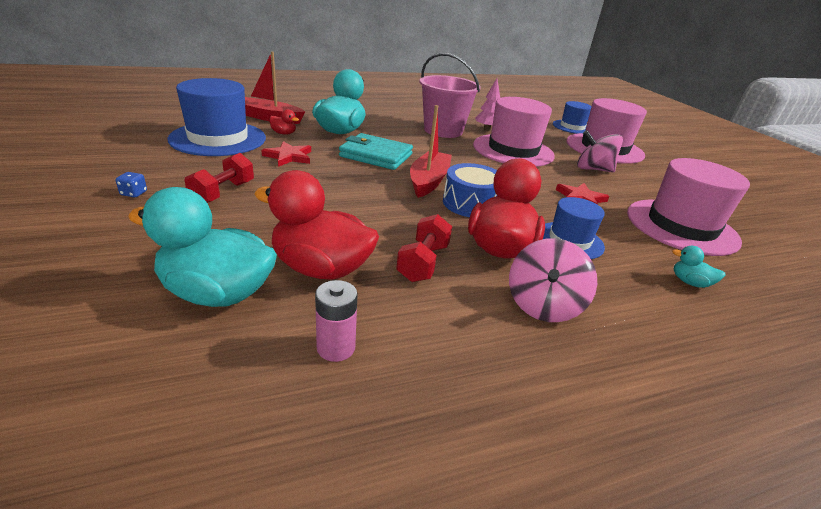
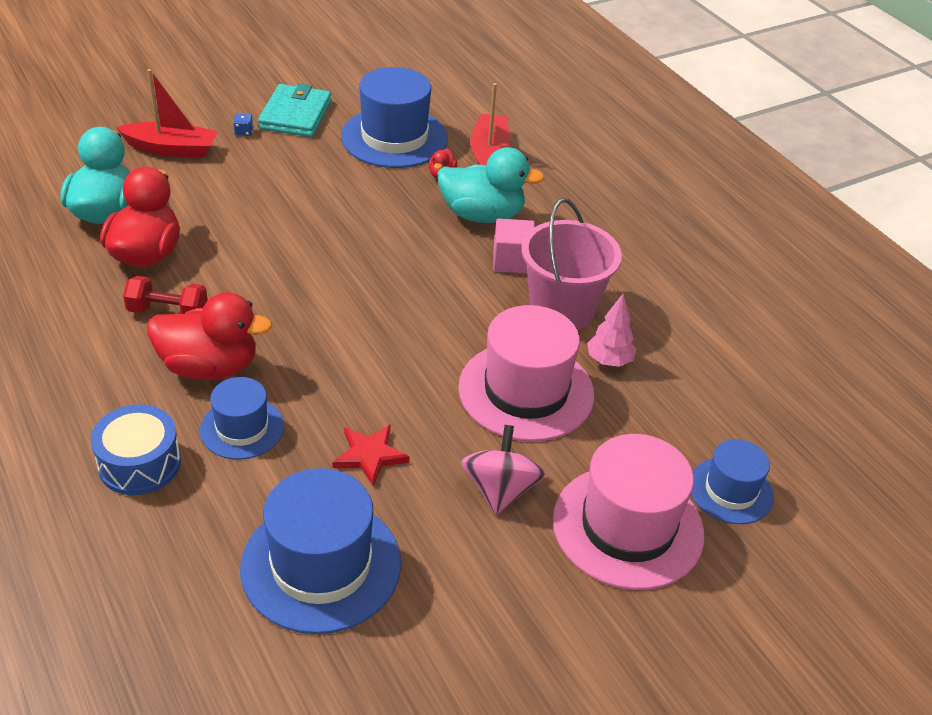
camera: 80 degrees right, 10 degrees up
red dumbbell [185,153,254,203] -> none
red star [261,141,311,167] -> none
pink battery [315,280,358,362] -> none
turquoise wallet [339,133,413,170] -> turquoise wallet moved to [258,83,331,137]
red boat [410,105,452,198] -> red boat moved to [116,69,218,158]
blue drum [443,163,497,217] -> blue drum moved to [91,404,181,495]
pink spinning top [509,238,597,322] -> none
pink hat [627,158,750,256] -> blue hat [240,468,401,634]
turquoise duck [672,246,725,288] -> none
none -> pink cube [493,218,535,273]

